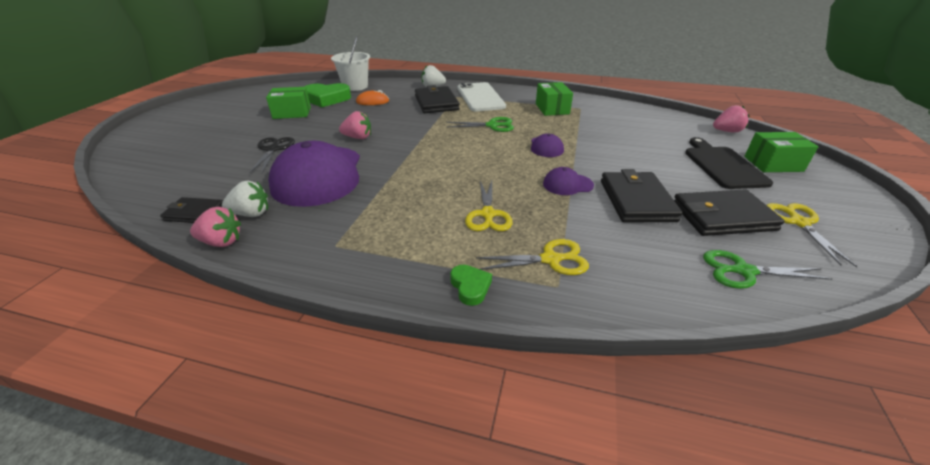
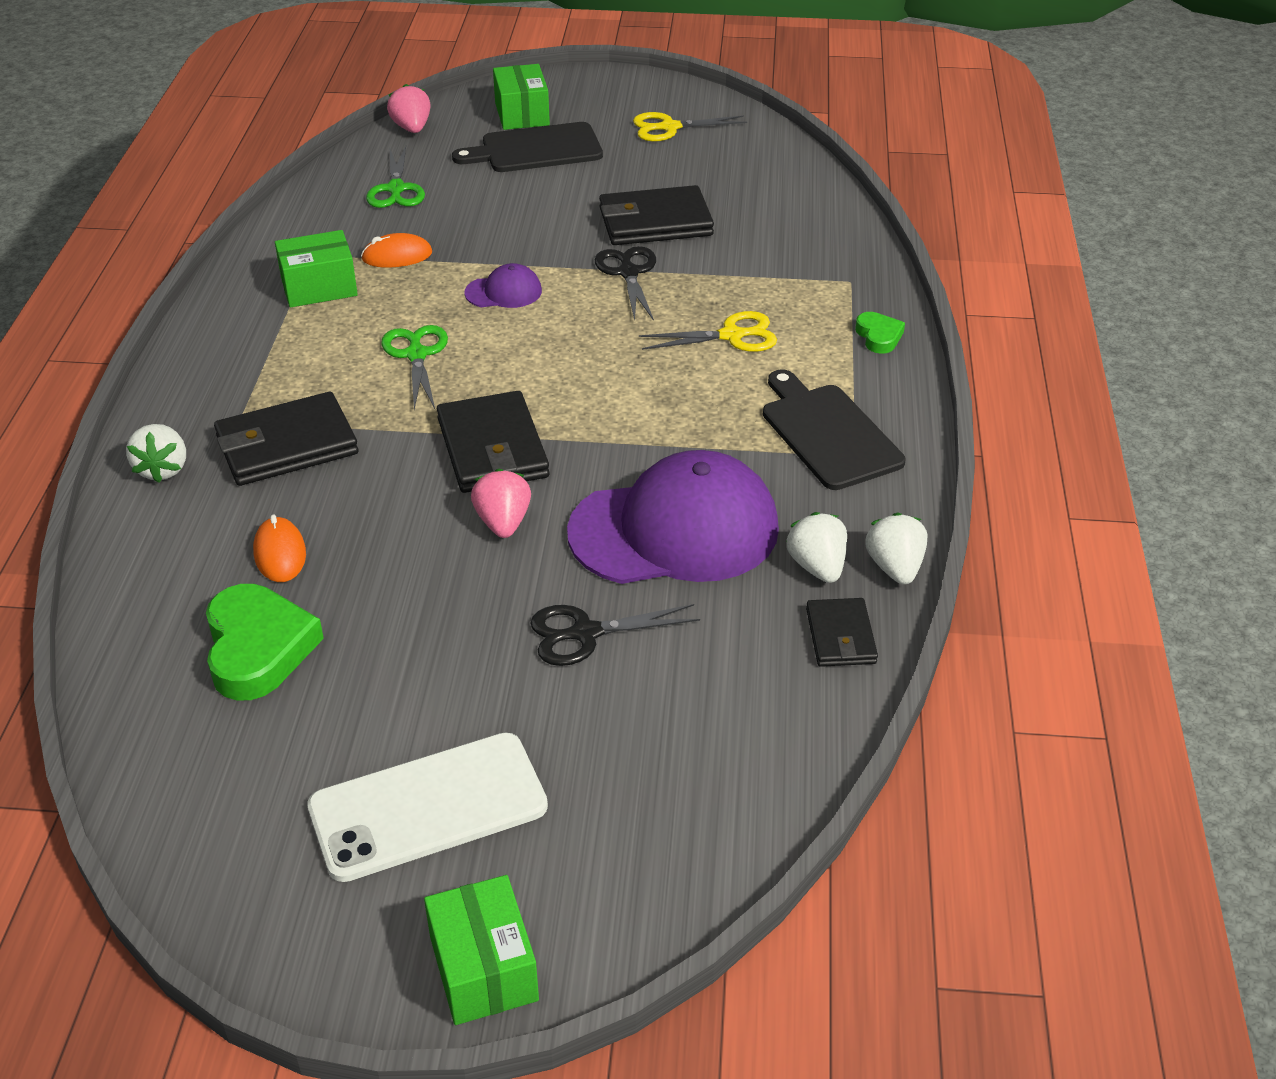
camera: 100 degrees left, 5 degrees up
pink strawberry [190,207,241,247] -> white strawberry [866,513,927,585]
green box [266,87,311,119] -> green box moved to [424,875,539,1025]
white bucket [331,36,370,91] -> none
green heart [450,265,492,306] -> green heart turned 105 degrees clockwise [855,312,905,354]
white phone [458,82,506,112] -> white phone moved to [307,732,548,882]
yellow scissors [476,239,589,275] -> none
purple cap [543,167,594,195] -> black scissors [595,246,656,321]
black wallet [674,189,785,236] -> black wallet moved to [437,391,550,493]
green scissors [703,250,832,289] -> green scissors moved to [366,146,425,208]
none -> orange mouse [361,233,432,268]
none -> black cutting board [763,369,906,490]

